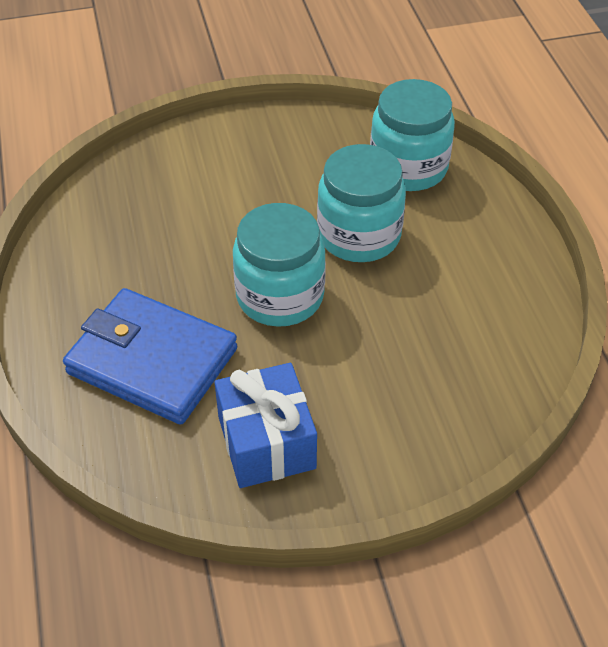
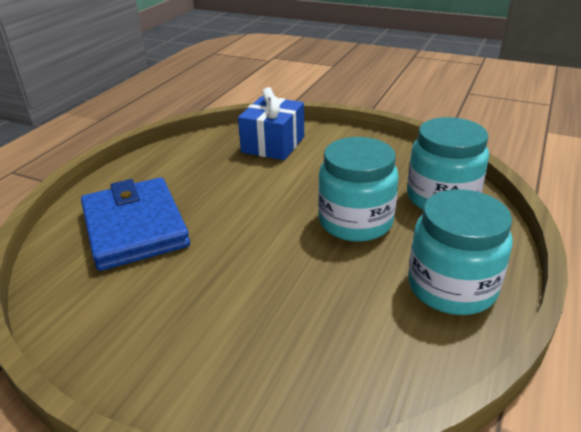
camera: 40 degrees right, 15 degrees down
blue gift [214,363,317,488] -> blue gift moved to [238,87,304,160]
turquoise jar [233,203,326,327] -> turquoise jar moved to [408,189,513,315]

